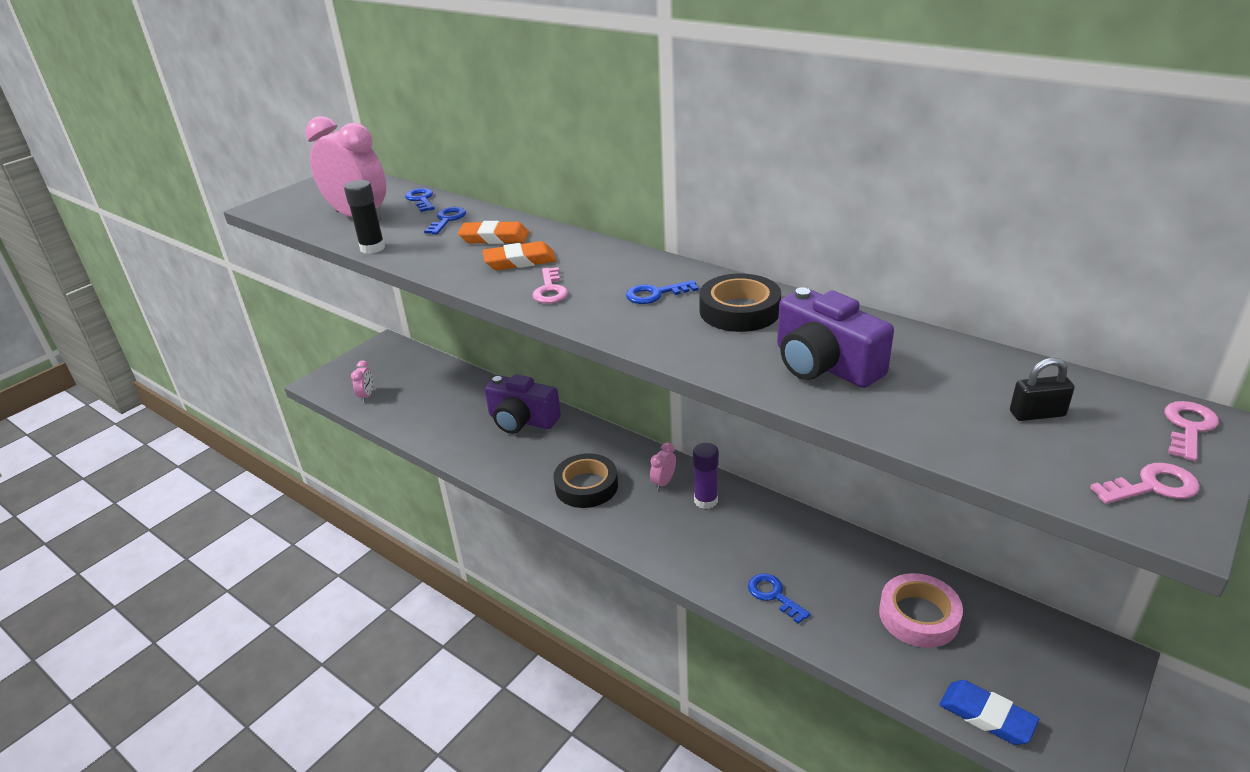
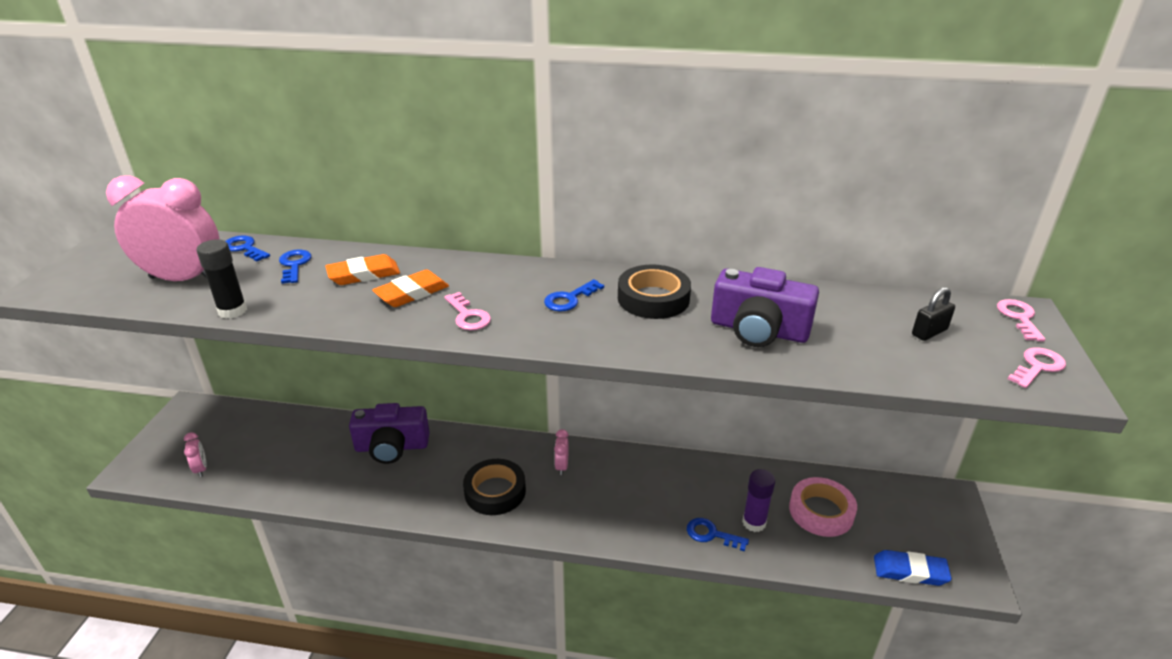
camera: 30 degrees left, 0 degrees up
purple glue stick [693,443,719,509] -> purple glue stick moved to [742,469,775,532]

